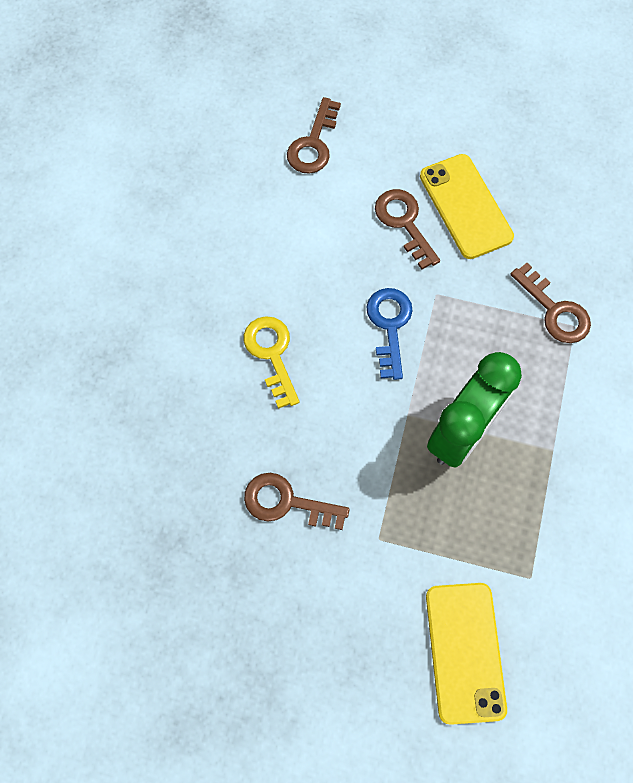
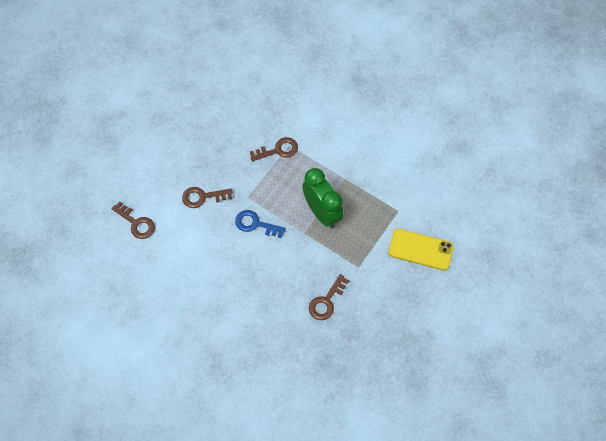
camera: 70 degrees left, 5 degrees down
yellow key [244,316,299,409] -> none
yellow phone [420,154,514,259] -> none

